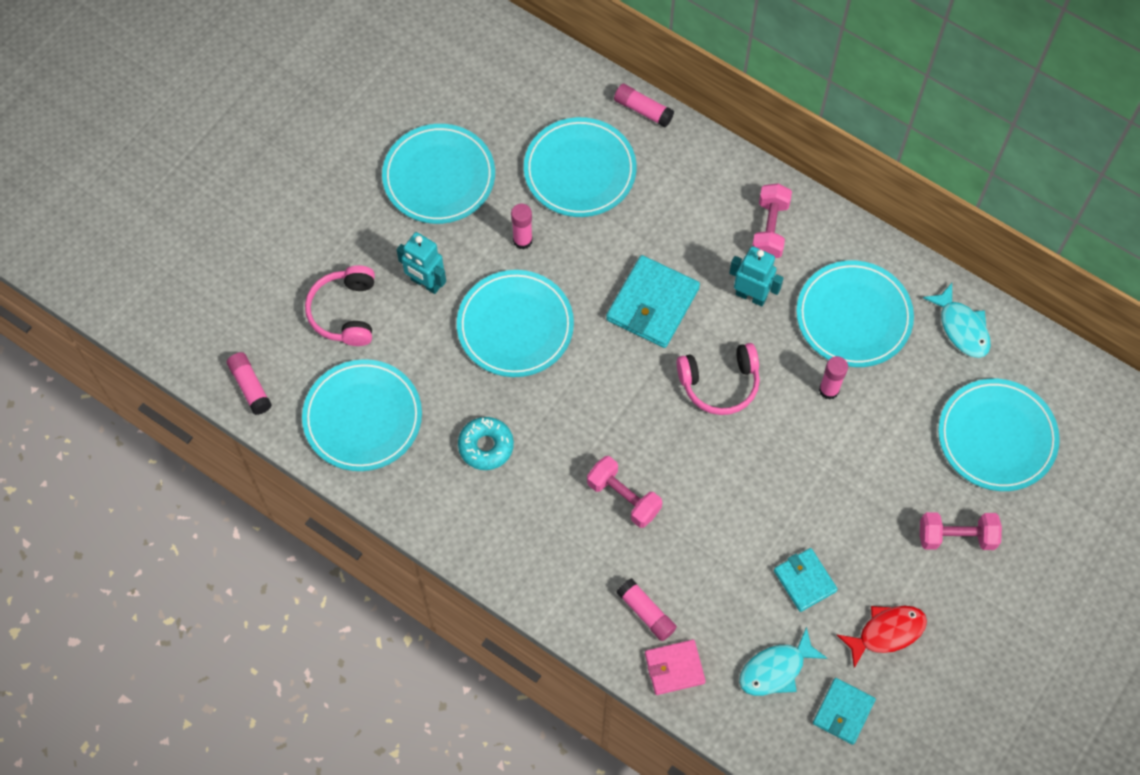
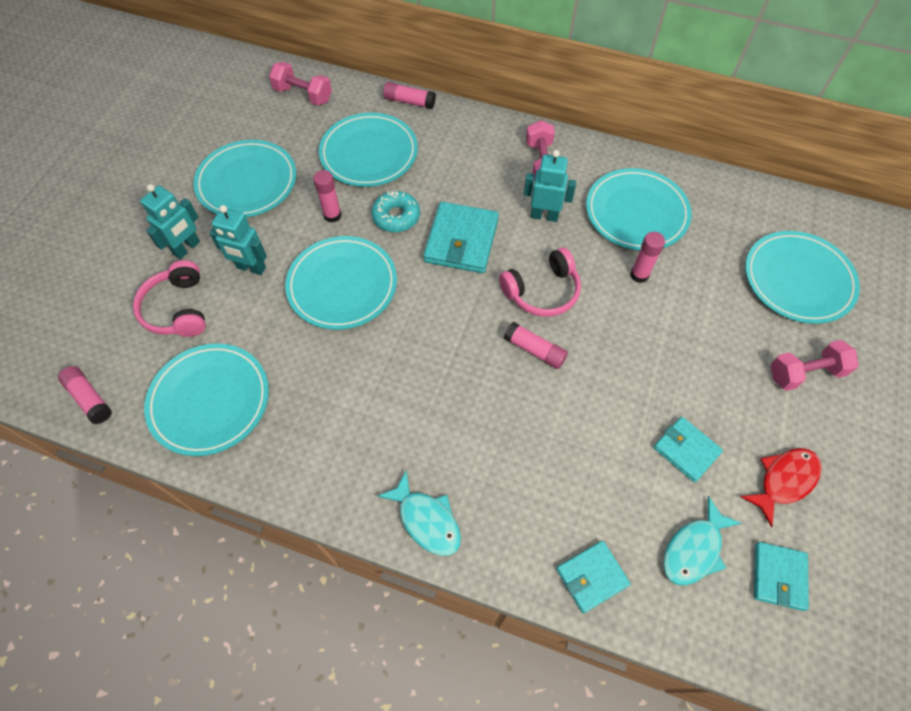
camera: 15 degrees left, 5 degrees down
turquoise donut [458,417,514,470] -> turquoise donut moved to [371,191,420,232]
pink dumbbell [587,456,662,528] -> pink dumbbell moved to [269,62,332,105]
pink glue stick [617,578,677,641] -> pink glue stick moved to [504,322,568,369]
pink wallet [645,640,706,695] -> turquoise wallet [556,541,631,613]
turquoise fish [923,283,991,358] -> turquoise fish moved to [377,470,461,556]
none -> turquoise robot [140,184,200,259]

